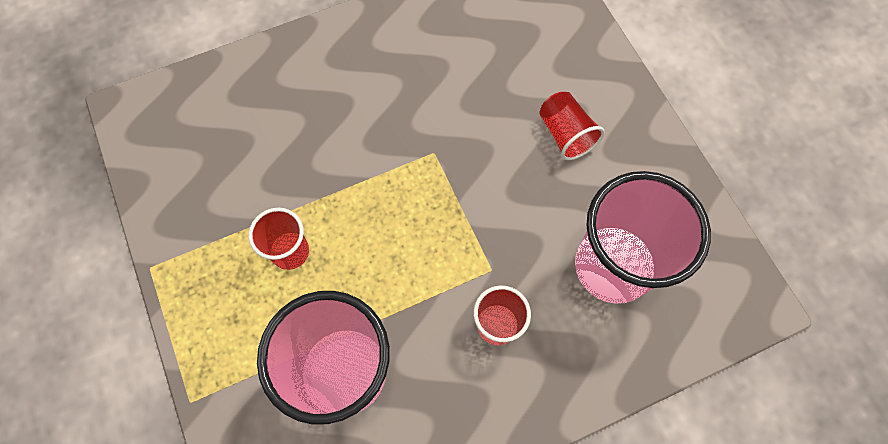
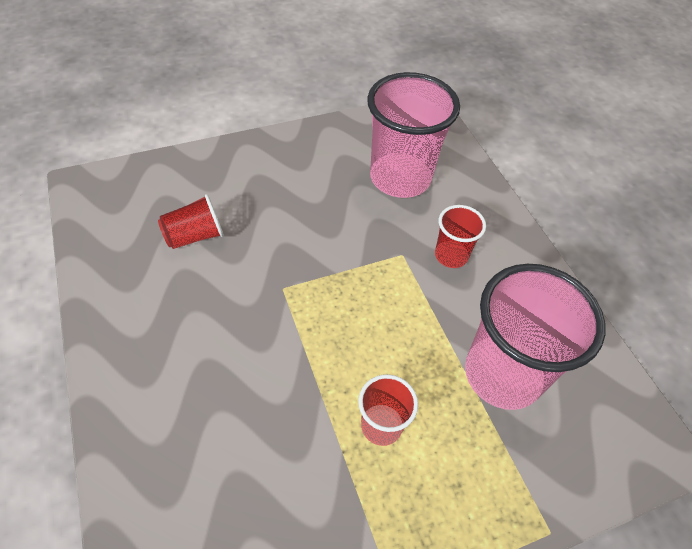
camera: 90 degrees left, 15 degrees down
red cup [539,92,605,160] -> red cup moved to [158,194,224,249]

